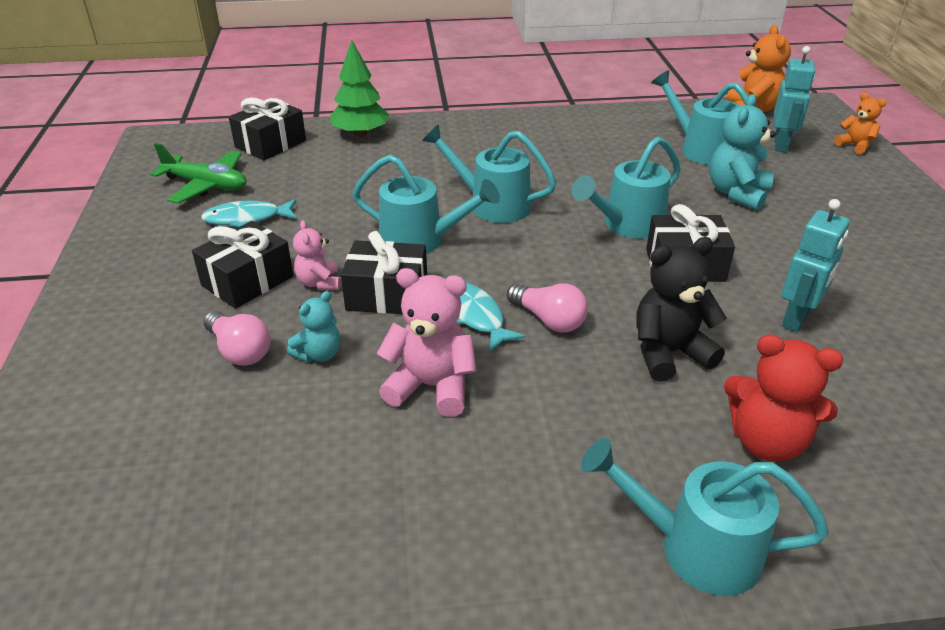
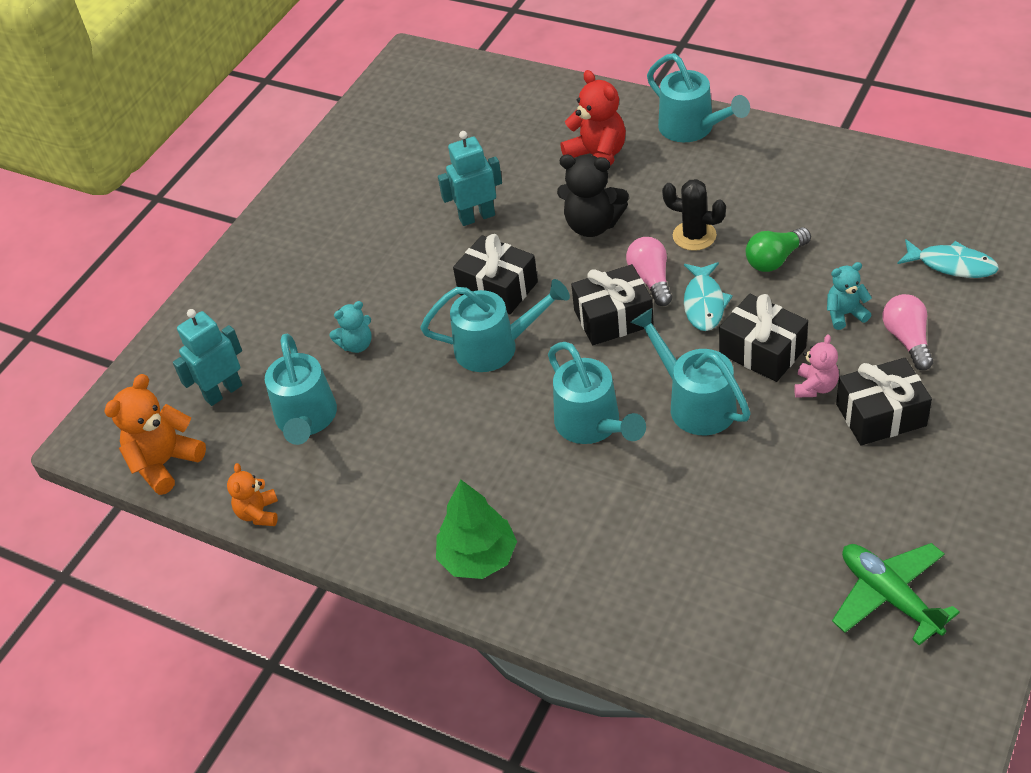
camera: 140 degrees left, 10 degrees up
turquoise fish [201,199,297,227] -> turquoise fish moved to [898,239,999,278]
black gift [229,98,306,160] -> black gift moved to [571,264,654,345]
green tree [330,40,389,137] -> green tree moved to [436,480,517,579]
pink teddy bear [377,268,476,417] -> green light bulb [746,227,811,272]
turquoise teddy bear [710,94,776,211] -> turquoise teddy bear [329,301,372,353], size x0.59
orange teddy bear [834,92,886,154] -> orange teddy bear moved to [227,463,278,526]
none -> black cactus [662,179,726,251]

